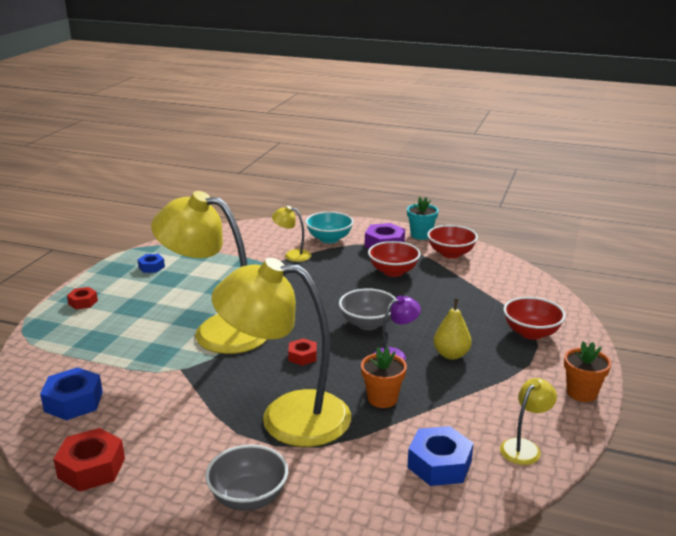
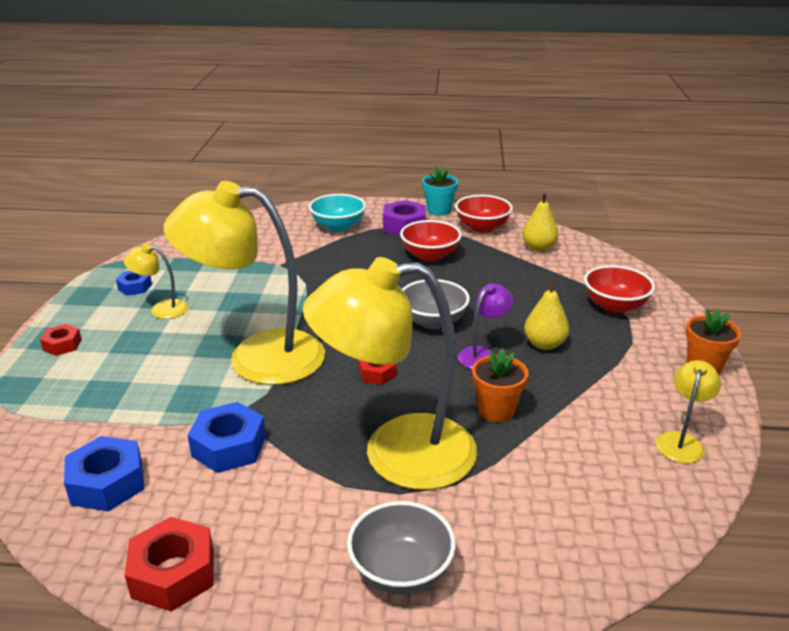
camera: 15 degrees left, 5 degrees up
yellow lamp [272,206,311,262] -> yellow lamp moved to [124,244,188,319]
blue nut [407,426,473,486] -> blue nut moved to [188,402,266,473]
none -> yellow pear [522,193,558,252]

